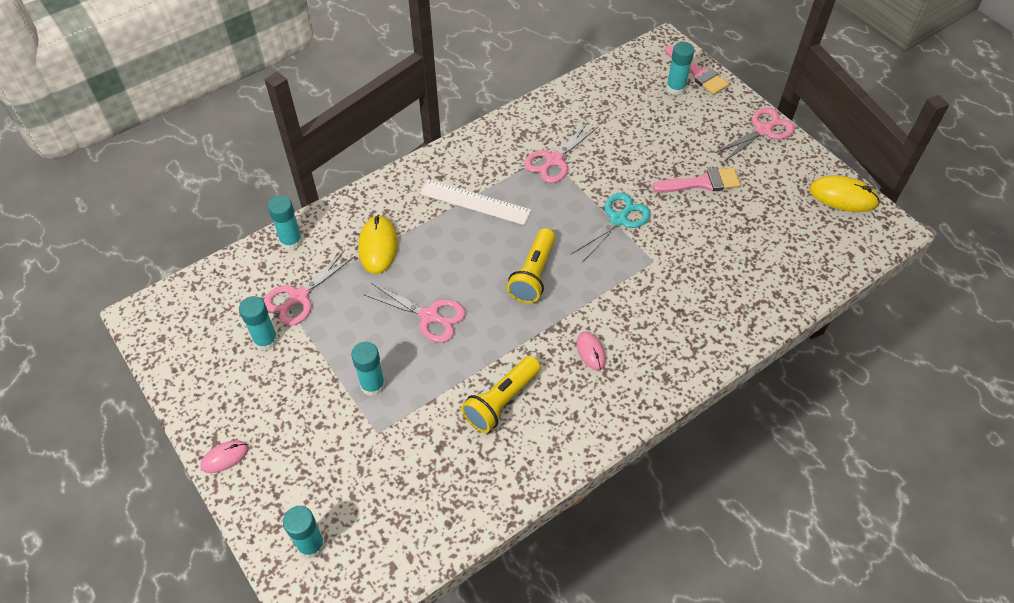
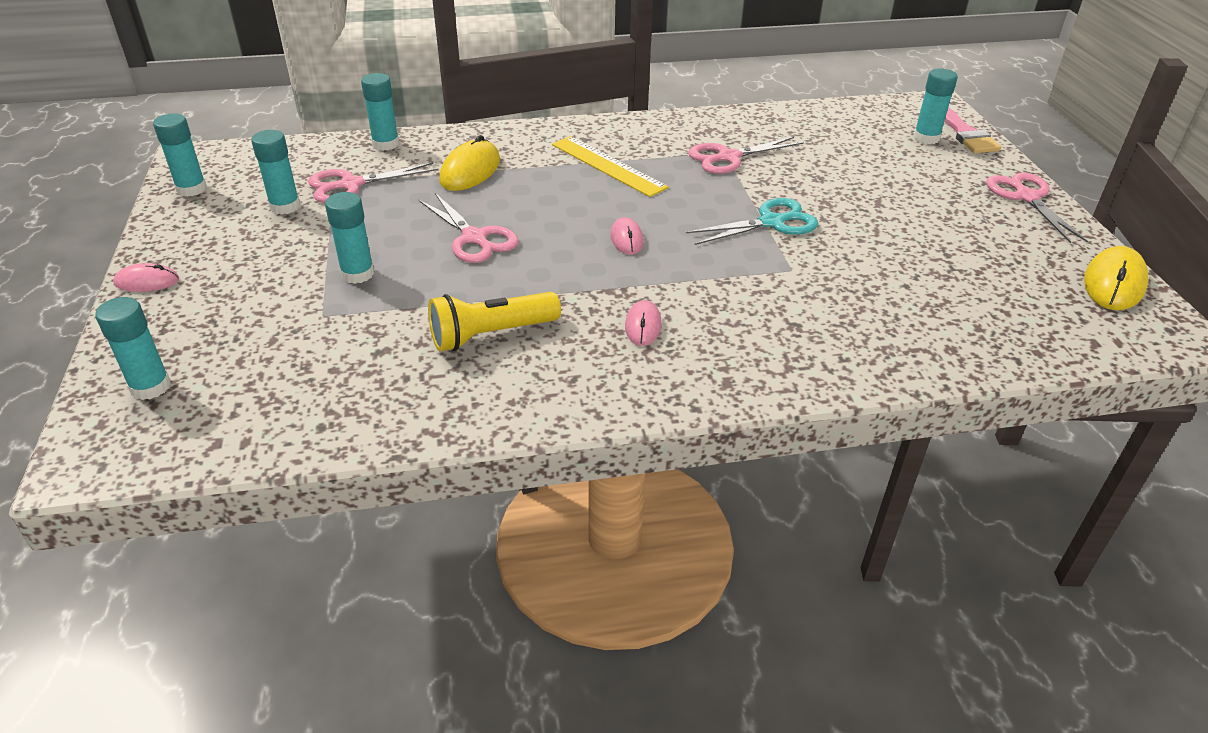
camera: 25 degrees right, 15 degrees down
white ruler [420,179,531,225] -> yellow ruler [552,136,668,197]
yellow flashlight [507,228,555,303] -> pink mouse [610,217,644,255]
pink brush [652,168,741,192] -> none
pink scissors [715,108,795,162] -> pink scissors turned 90 degrees counterclockwise [986,173,1088,243]
yellow mouse [809,175,880,212] -> yellow mouse turned 75 degrees clockwise [1084,246,1148,310]
none -> turquoise glue stick [153,114,207,197]

